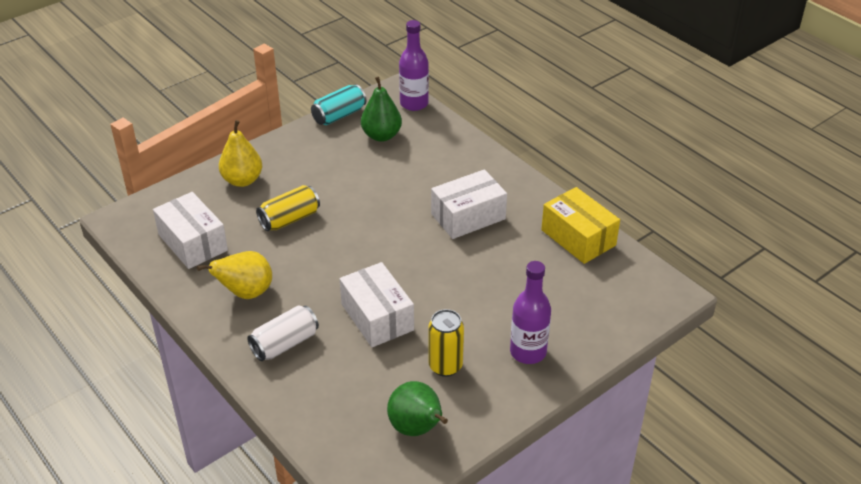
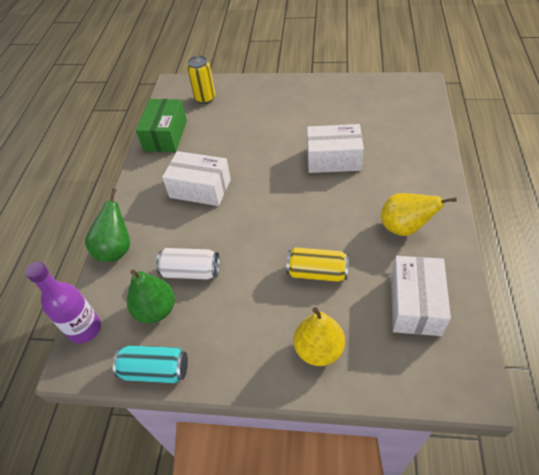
camera: 130 degrees left, 10 degrees up
white can [247,305,319,361] -> white can moved to [156,248,220,280]
white box [340,262,414,347] -> white box turned 75 degrees clockwise [307,124,364,173]
green pear [387,381,448,436] -> green pear moved to [85,188,130,262]
yellow can [428,309,464,377] -> yellow can moved to [187,56,215,104]
purple bottle [510,261,551,364] -> none
yellow box [541,187,620,264] -> green box [136,99,187,152]

